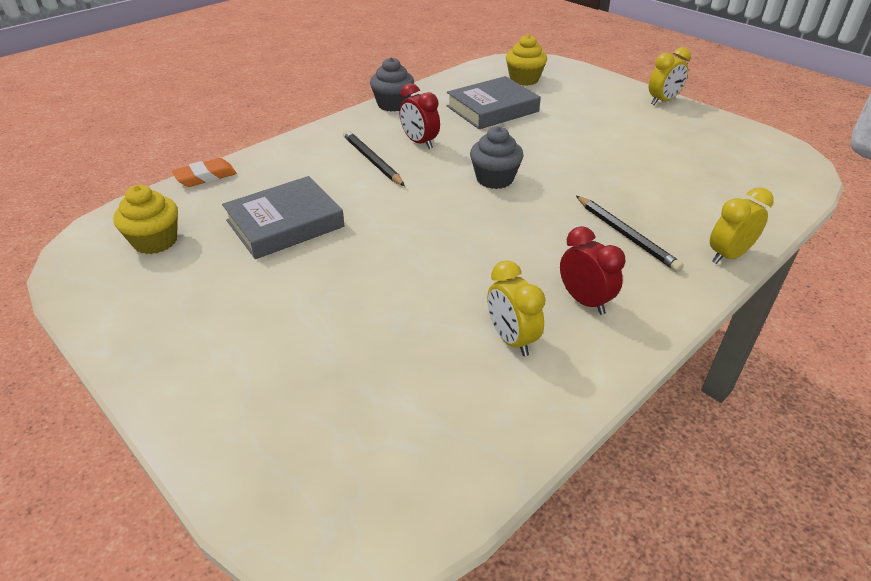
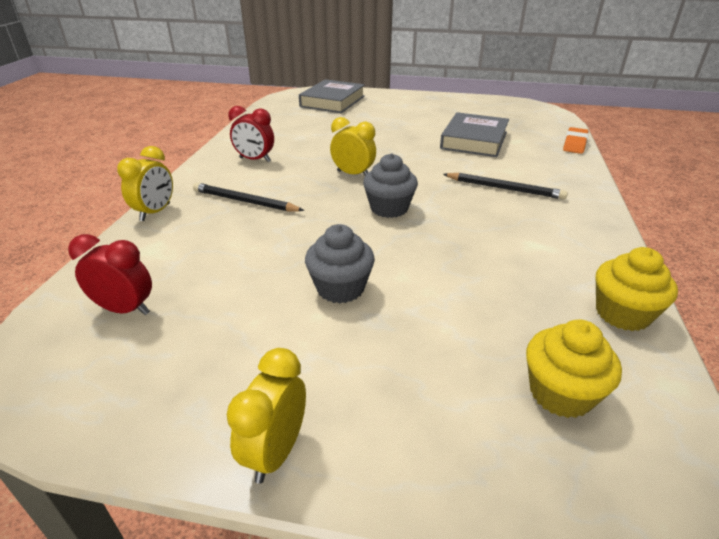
camera: 145 degrees right, 5 degrees down
yellow cupcake [113,185,178,254] -> yellow cupcake moved to [596,247,678,331]
grey cupcake [370,57,414,112] -> grey cupcake moved to [305,224,375,304]
red clock [400,83,440,149] -> red clock moved to [68,234,152,315]
grey book [447,76,541,129] -> grey book moved to [299,79,365,113]
yellow clock [487,260,545,356] -> yellow clock moved to [330,117,376,176]

